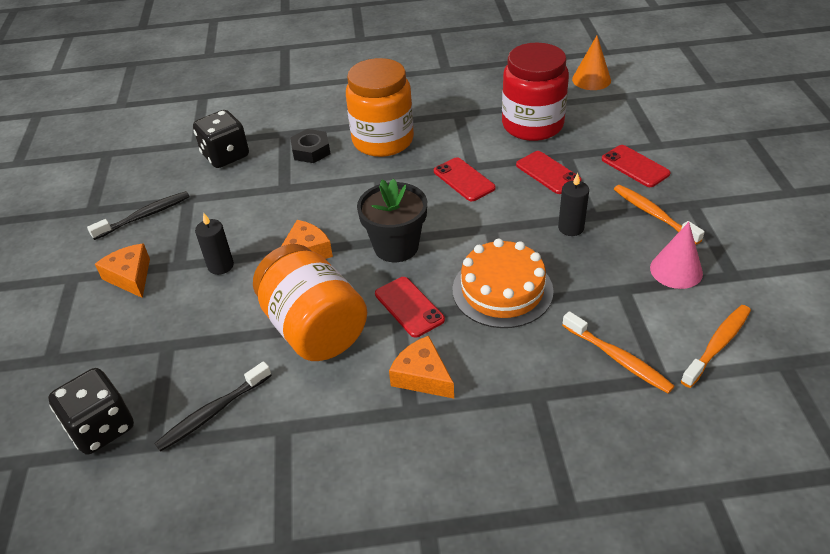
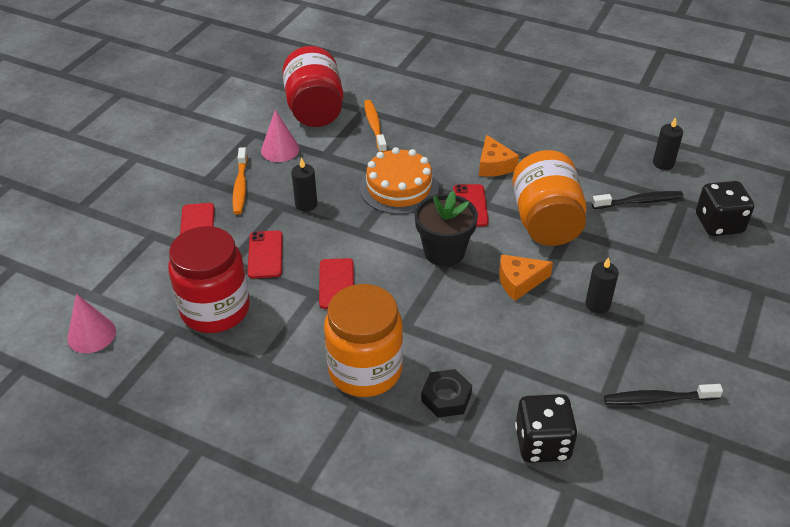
camera: 150 degrees left, 0 degrees up
orange cheese [95,243,150,298] -> none
orange cone [572,36,611,90] -> pink cone [67,294,116,353]
orange toothbrush [681,305,751,388] -> red jar [282,46,343,127]
none -> black candle [653,117,683,170]

